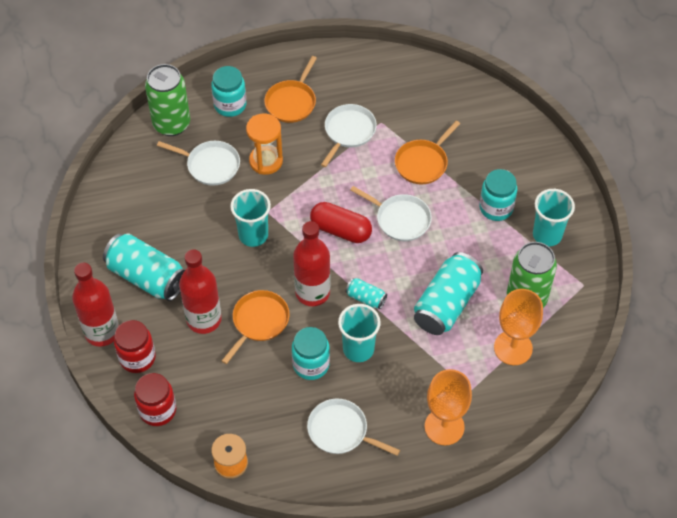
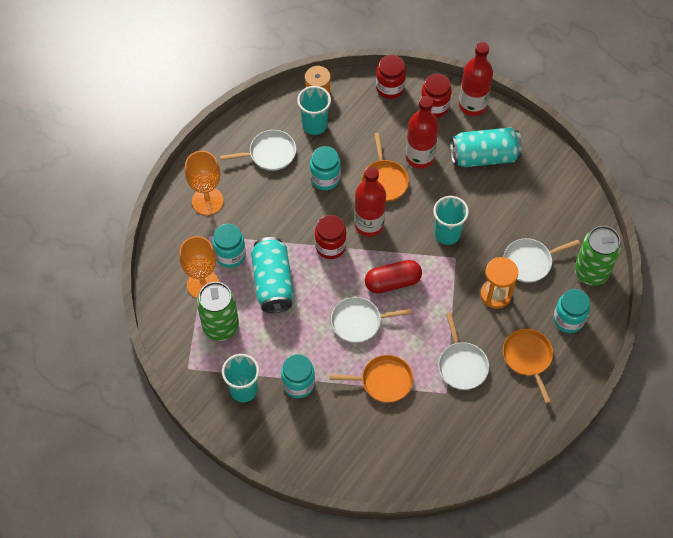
camera: 140 degrees right, 5 degrees up
turquoise cup [338,304,381,362] -> turquoise cup moved to [297,86,331,135]
turquoise can [346,278,387,309] -> red jar [315,215,347,259]
orange pan [395,121,460,185] -> orange pan turned 90 degrees clockwise [329,355,413,403]
none -> turquoise jar [212,224,246,268]

